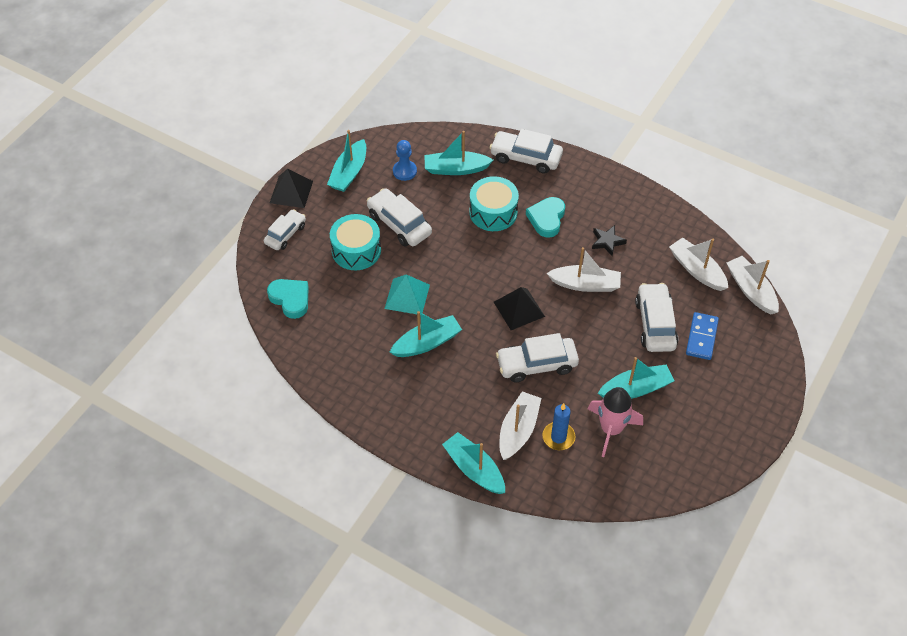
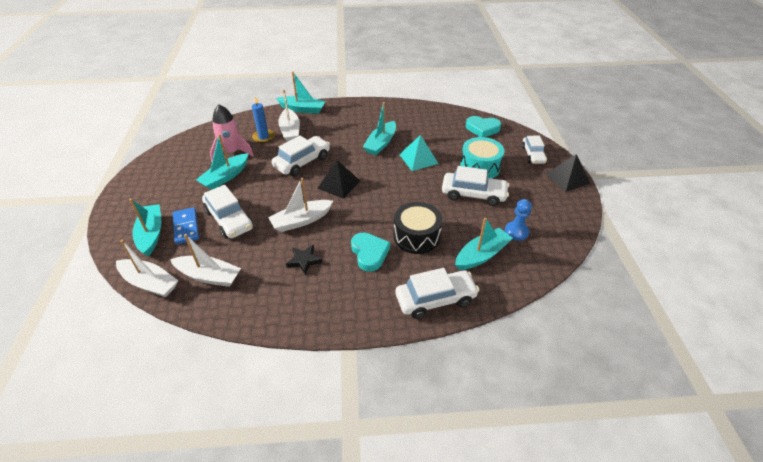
camera: 145 degrees right, 10 degrees down
turquoise boat [327,130,366,192] -> turquoise boat moved to [129,198,161,256]
turquoise drum [469,176,519,231] -> black drum [394,202,442,254]

